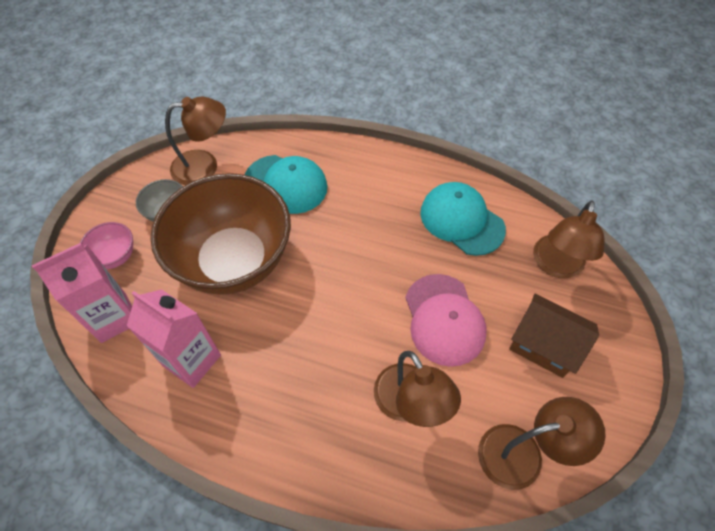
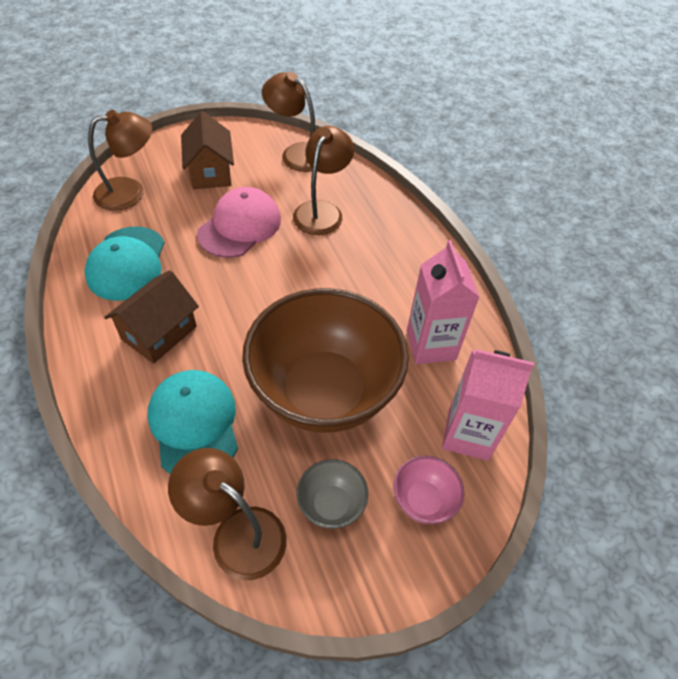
camera: 135 degrees left, 5 degrees down
none -> brown house [104,270,199,364]

